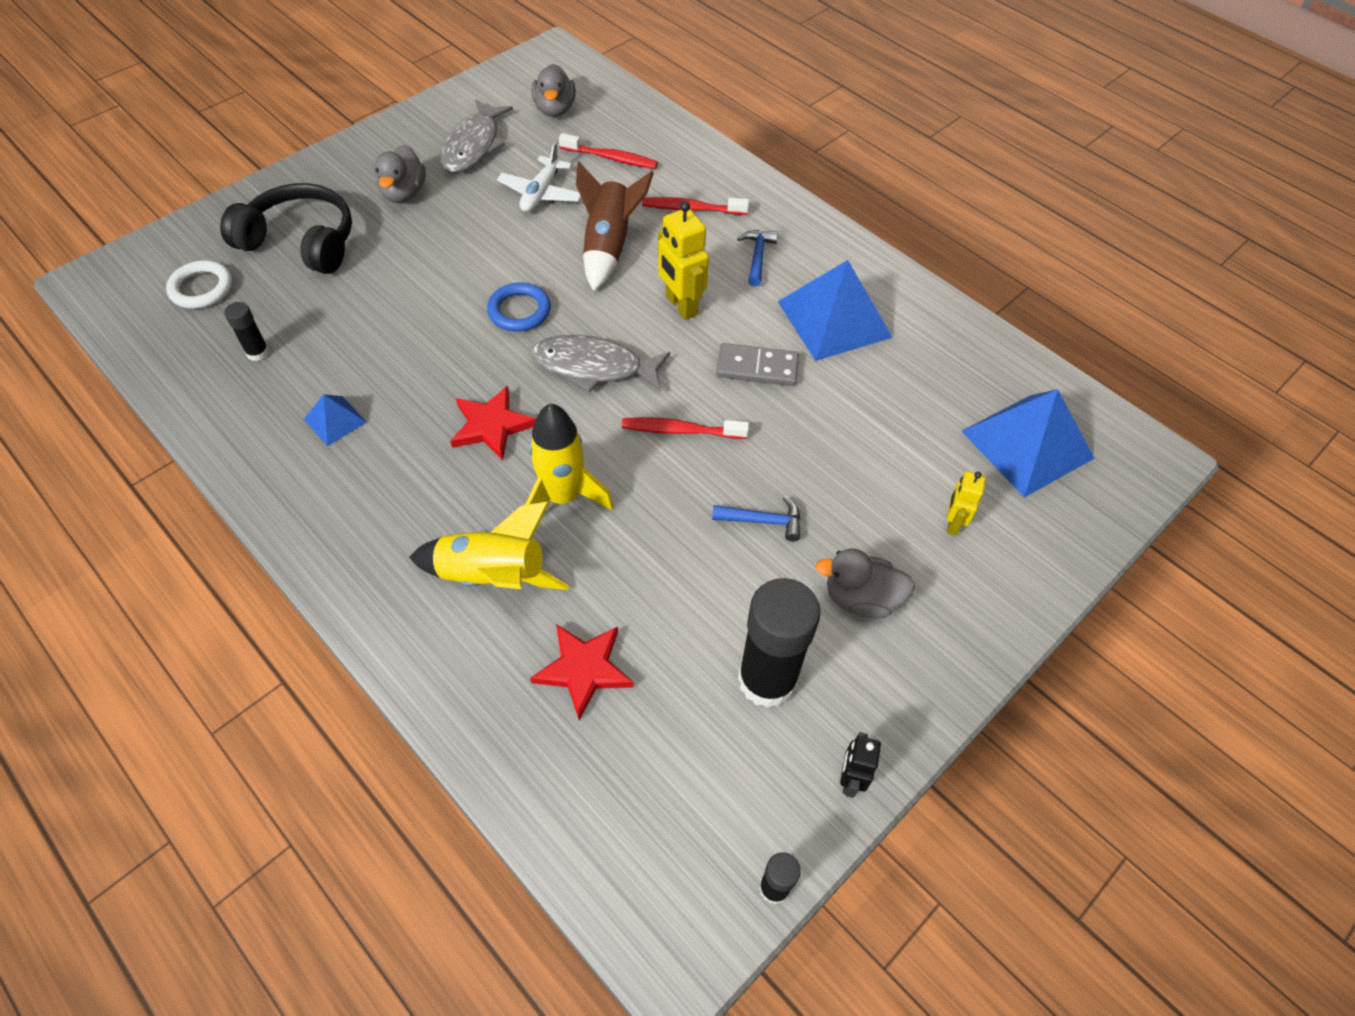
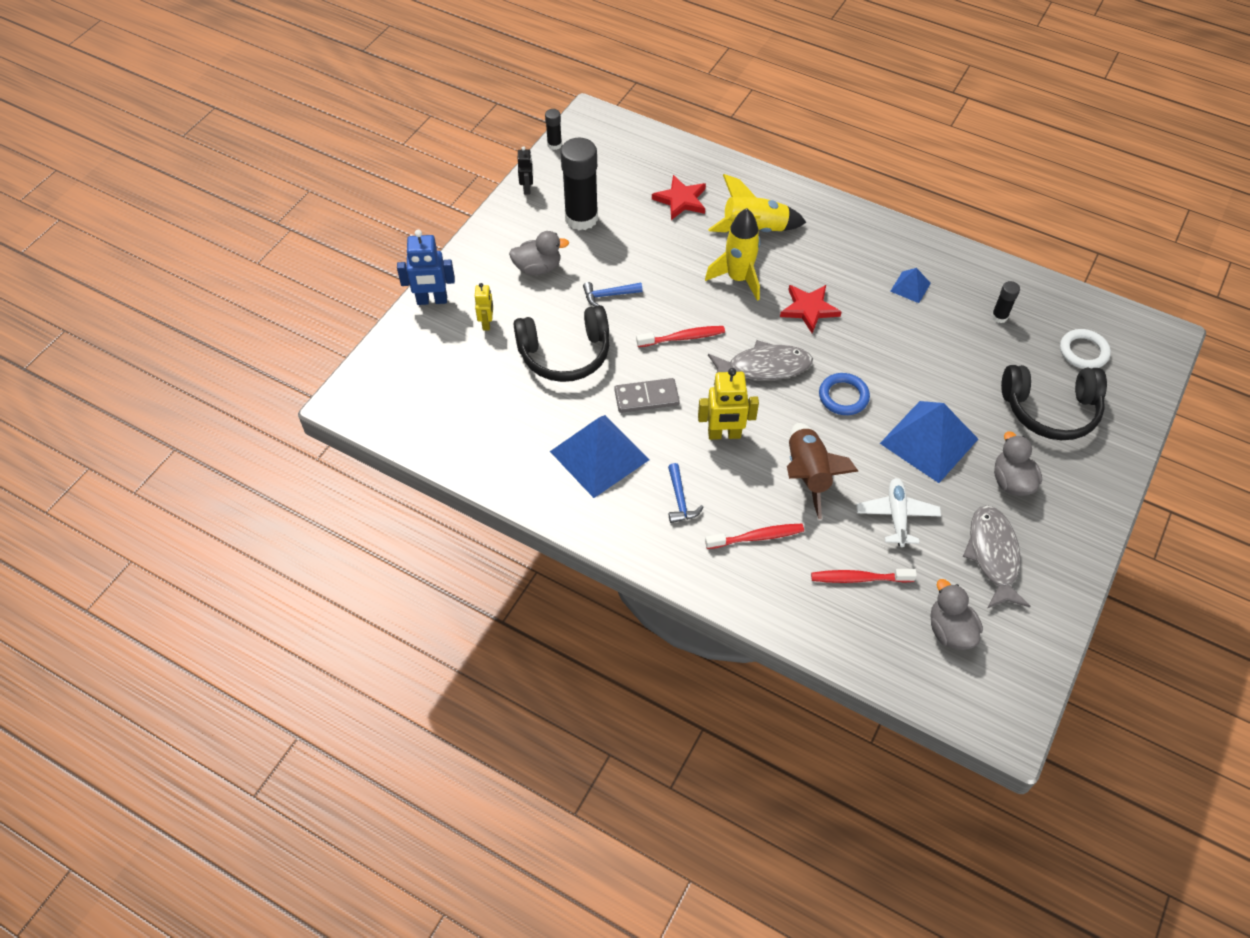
camera: 165 degrees right, 0 degrees up
yellow robot [658,201,709,320] -> yellow robot turned 135 degrees clockwise [698,368,759,440]
blue pyramid [962,389,1095,498] -> blue pyramid moved to [880,401,978,483]
none -> blue robot [397,230,455,305]
none -> black headphones [514,305,609,382]

